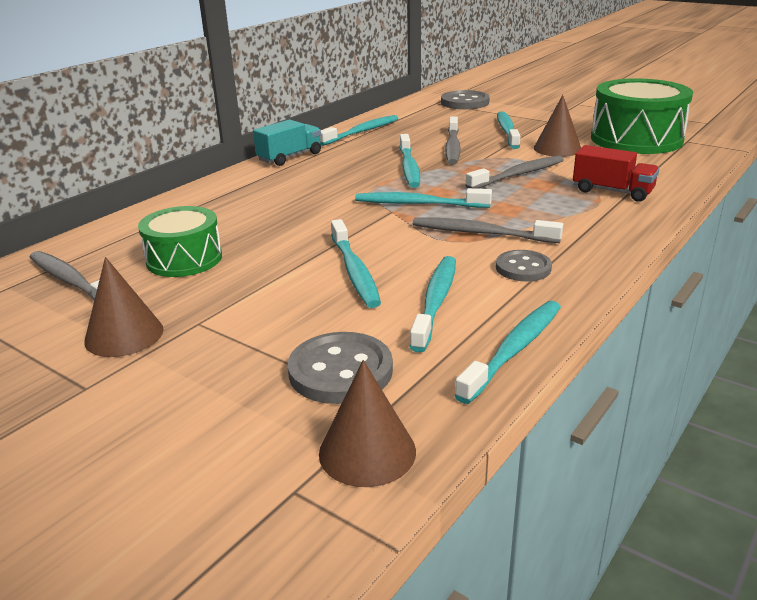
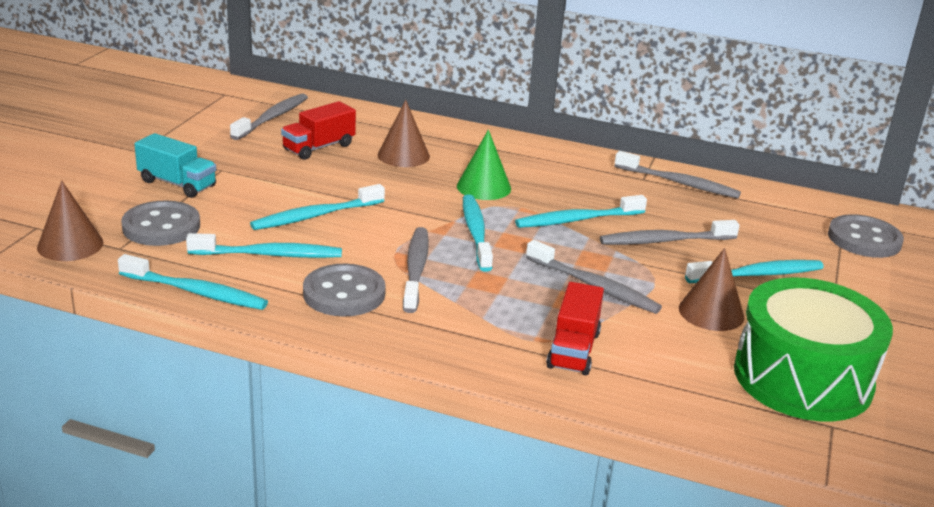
camera: 70 degrees right, 0 degrees up
brown cone [84,257,163,357] -> brown cone moved to [378,100,430,167]
green drum [138,206,222,277] -> red truck [281,101,356,160]
turquoise truck [253,119,321,166] -> turquoise truck moved to [134,133,216,198]
turquoise toothbrush [320,115,399,146] -> grey toothbrush [614,151,741,198]
grey button [496,250,552,281] -> grey button [303,264,386,317], size x1.53
none -> green cone [457,130,511,200]

